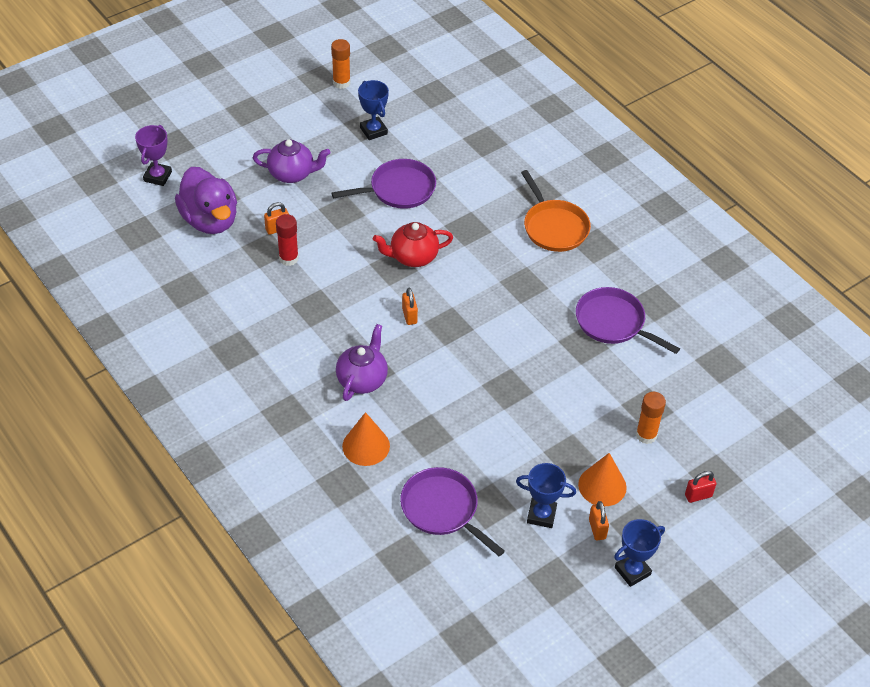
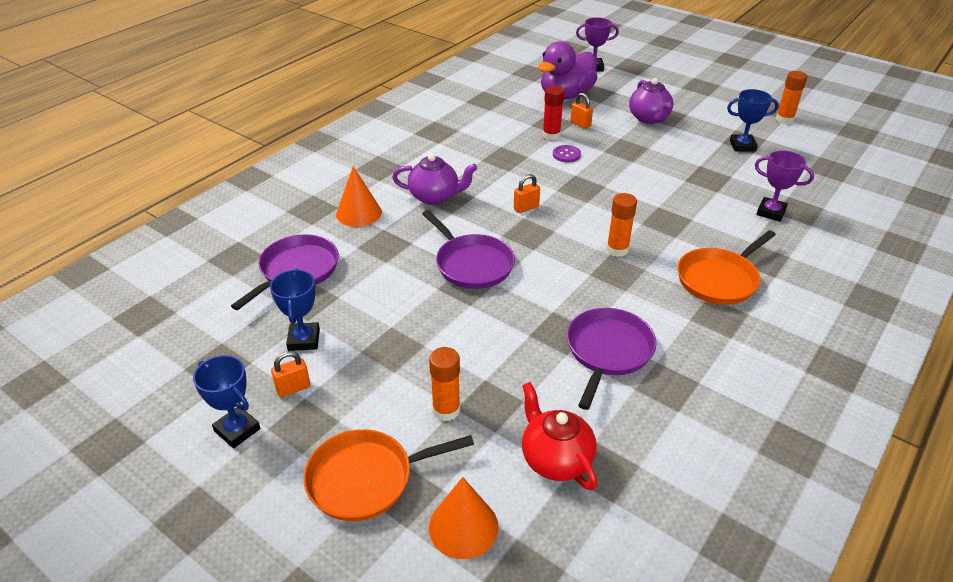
camera: 75 degrees right, 10 degrees down
purple pan [332,159,436,209] -> purple pan moved to [422,210,515,289]
blue trophy [358,80,389,140] -> blue trophy turned 45 degrees clockwise [727,89,779,152]
red teapot [373,222,453,267] -> red teapot moved to [522,382,597,490]
orange cone [578,453,627,506] -> orange cone moved to [429,477,499,559]
red padlock [685,471,716,503] -> orange pan [303,429,474,521]
none -> purple button [553,145,581,162]
none -> orange glue stick [606,193,637,257]
none -> purple trophy [755,150,814,222]

